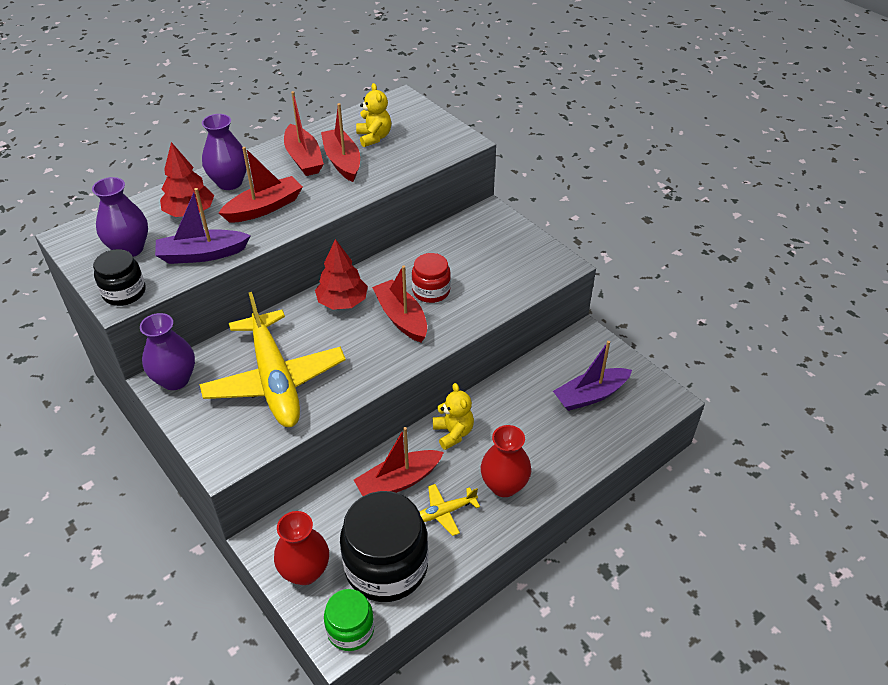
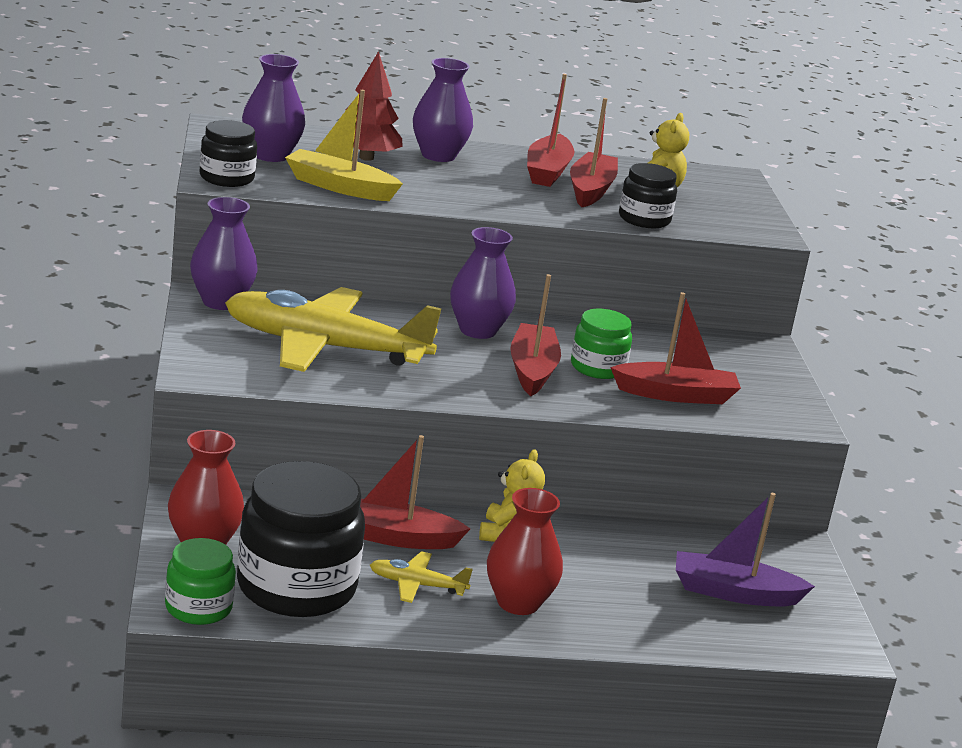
camera: 30 degrees right, 20 degrees down
purple boat [155,188,251,264] -> yellow boat [285,90,403,201]
yellow plane [199,292,346,427] -> yellow plane turned 90 degrees clockwise [225,287,442,372]
red boat [219,147,303,223] -> red boat moved to [610,292,741,404]
red tree [315,239,368,310] -> purple vase [450,227,516,339]
red jar [412,253,451,303] -> green jar [571,309,632,379]
none -> black jar [619,163,677,228]

